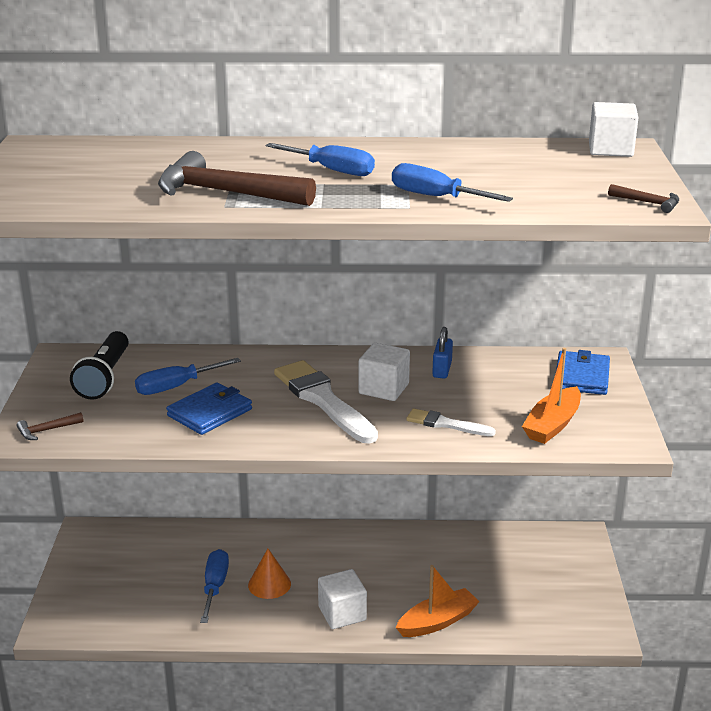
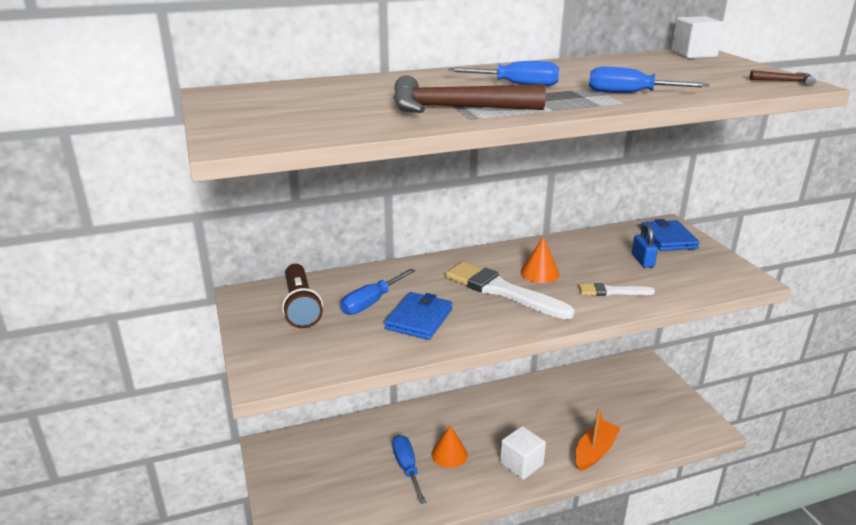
camera: 20 degrees left, 0 degrees up
brown hammer [17,412,84,440] -> none
black flashlight [70,331,129,400] -> brown flashlight [282,264,323,328]
white cube [359,343,410,401] -> orange cone [521,236,560,283]
blue padlock [432,327,453,378] -> blue padlock moved to [632,224,658,268]
orange boat [522,348,581,444] -> none

